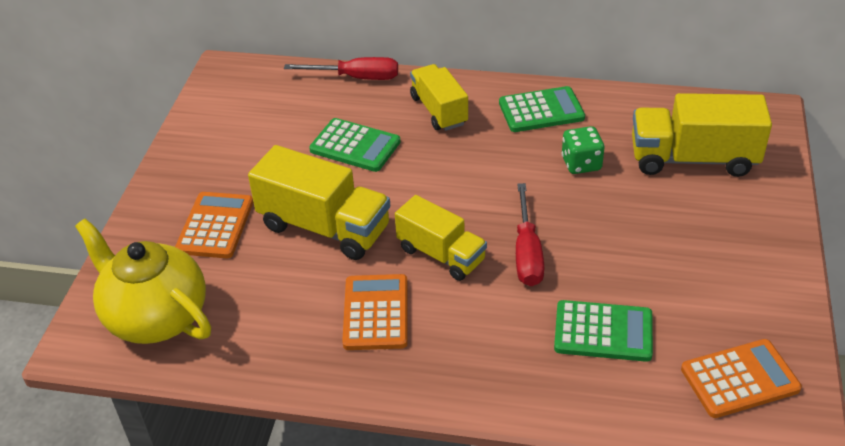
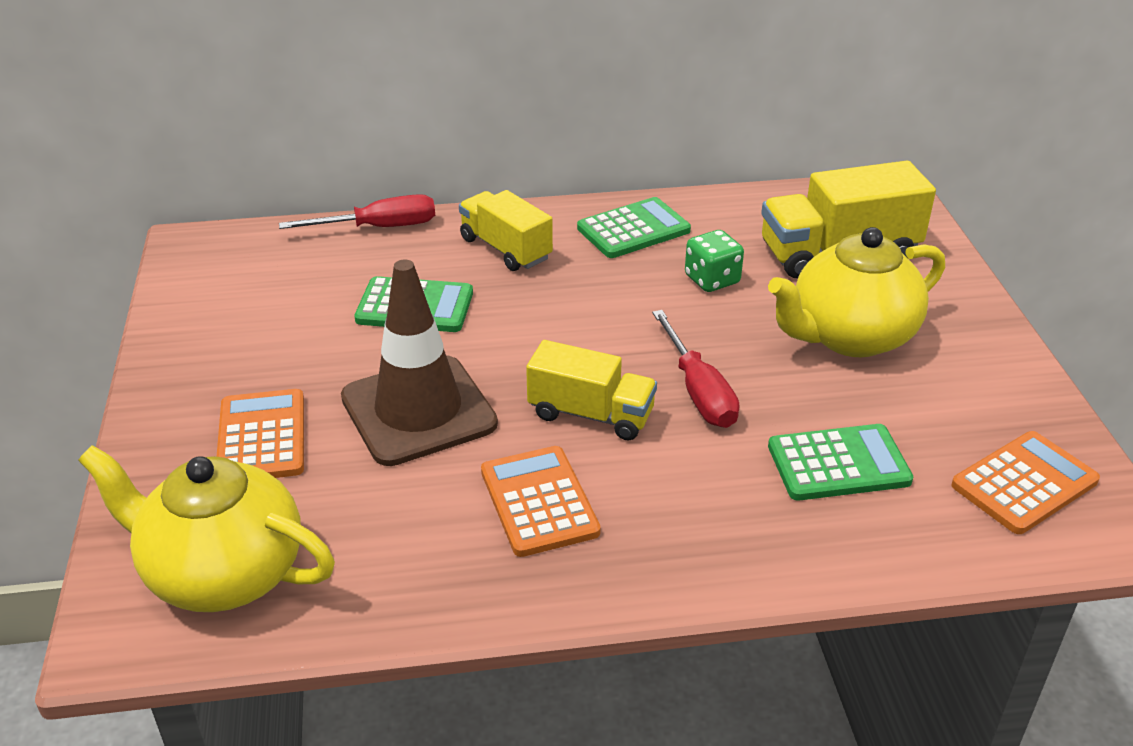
camera: 20 degrees left, 5 degrees down
yellow truck [248,145,390,260] -> brown traffic cone [341,260,498,466]
none -> yellow teapot [768,227,945,357]

